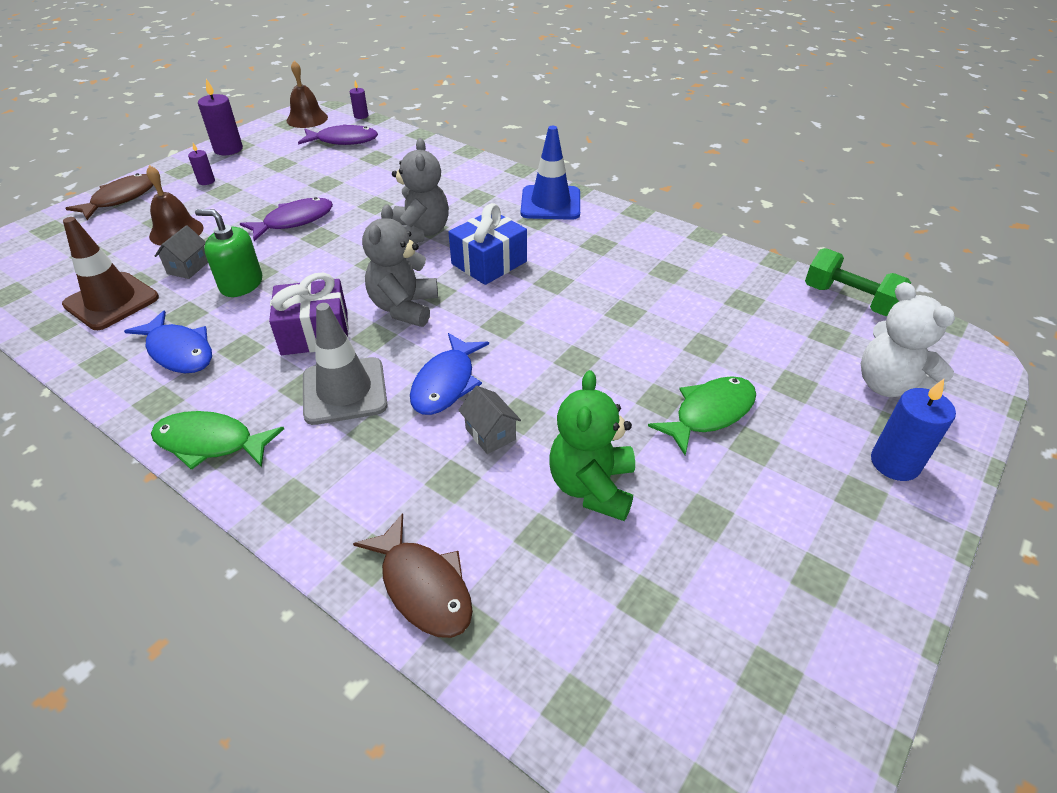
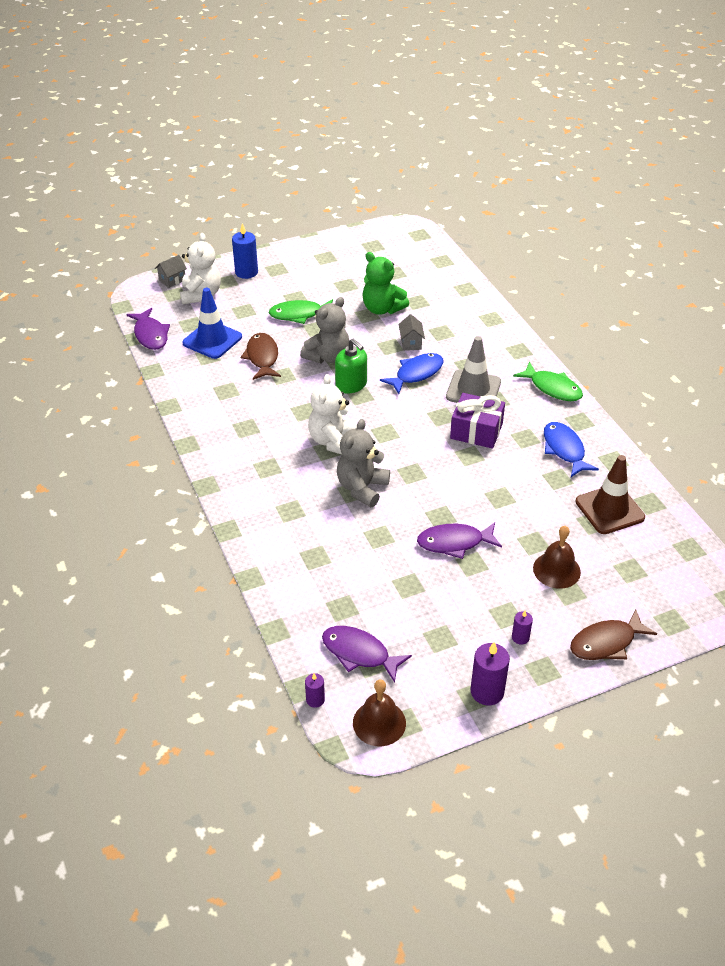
camera: 150 degrees left, 0 degrees up
grey house [155,225,208,279] -> grey house moved to [155,255,187,288]
green soap dispenser [195,209,262,297] -> green soap dispenser moved to [335,338,367,394]
brown fish [353,513,473,638] -> brown fish moved to [241,333,281,380]
grey teddy bear [362,204,438,327] -> grey teddy bear moved to [300,297,349,363]
blue gift [448,203,527,285] -> white teddy bear [308,374,357,454]
blue traffic cone [521,126,580,220] -> blue traffic cone moved to [182,288,242,359]
green teddy bear [549,370,635,521] -> green teddy bear turned 90 degrees clockwise [363,252,409,315]
green dumbbell [805,248,911,316] -> purple fish [126,308,170,350]

